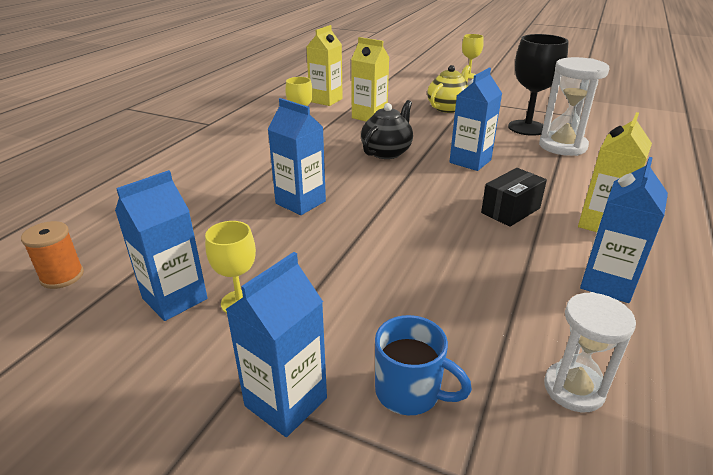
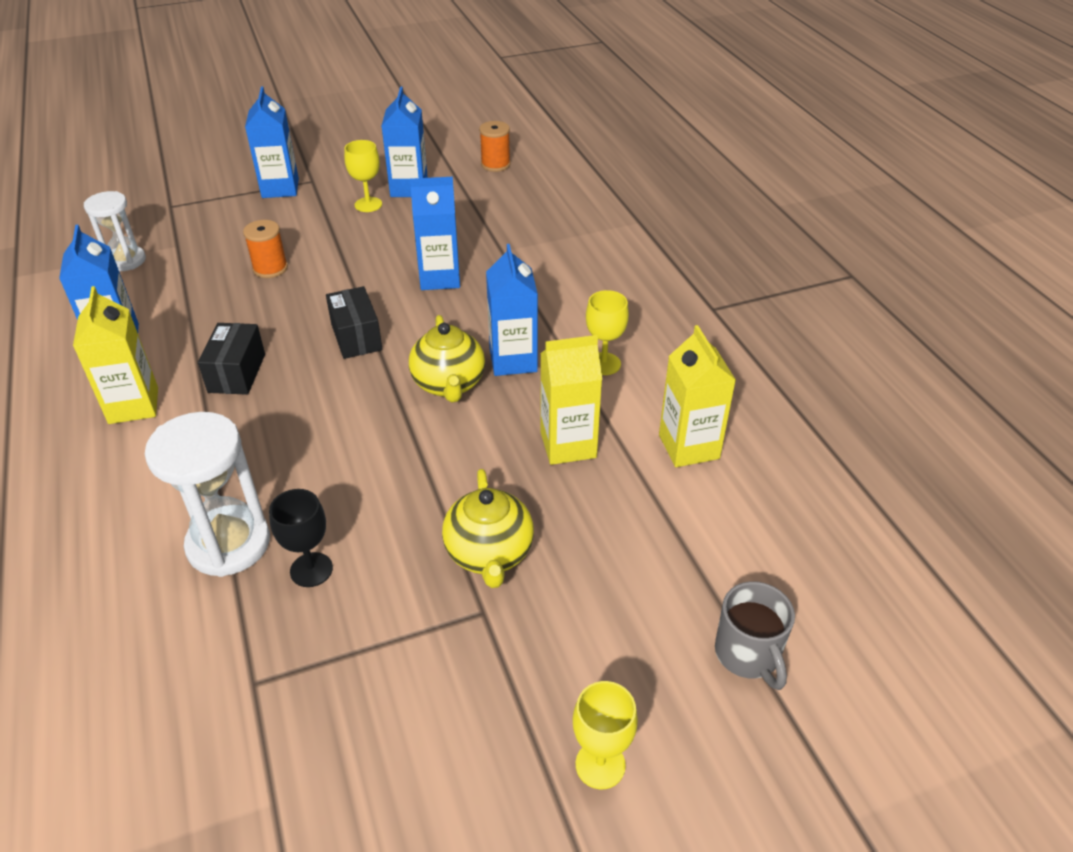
camera: 135 degrees right, 10 degrees up
black teapot [361,100,413,159] -> yellow teapot [409,315,485,402]
blue mug [375,315,472,415] -> none
blue carton [449,68,502,171] -> blue carton moved to [486,244,538,376]
black goblet [508,34,569,136] -> black goblet [269,489,333,587], size x0.57
none -> orange spool [243,220,288,278]
none -> black box [326,286,382,359]
none -> grey mug [715,581,795,690]

